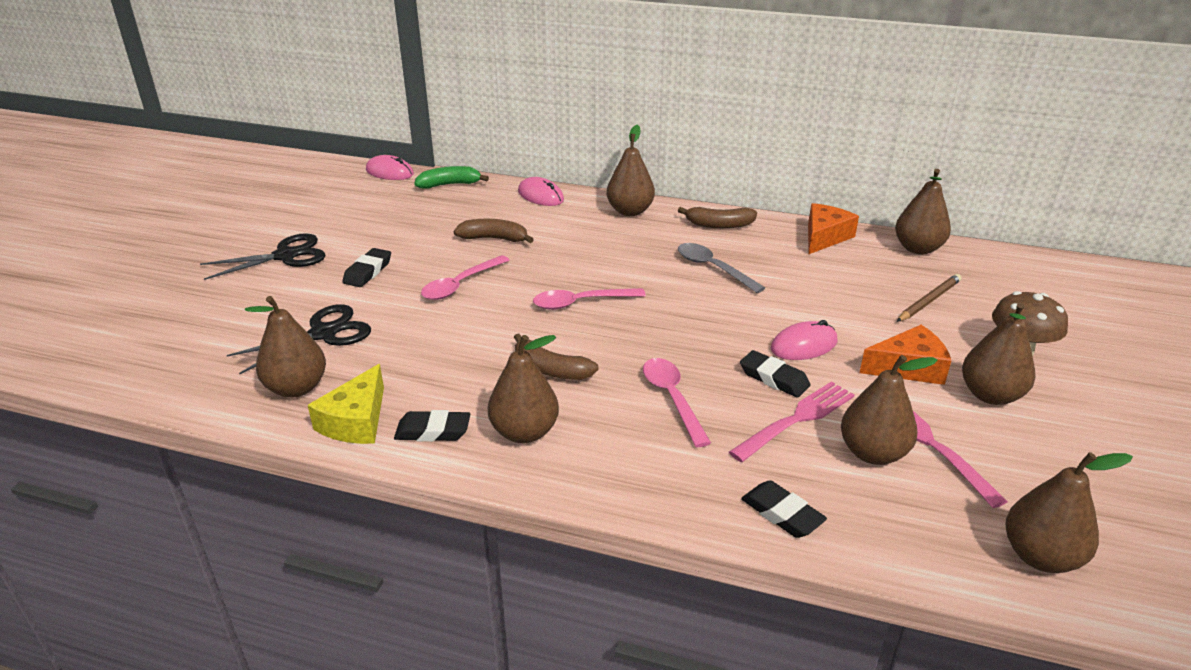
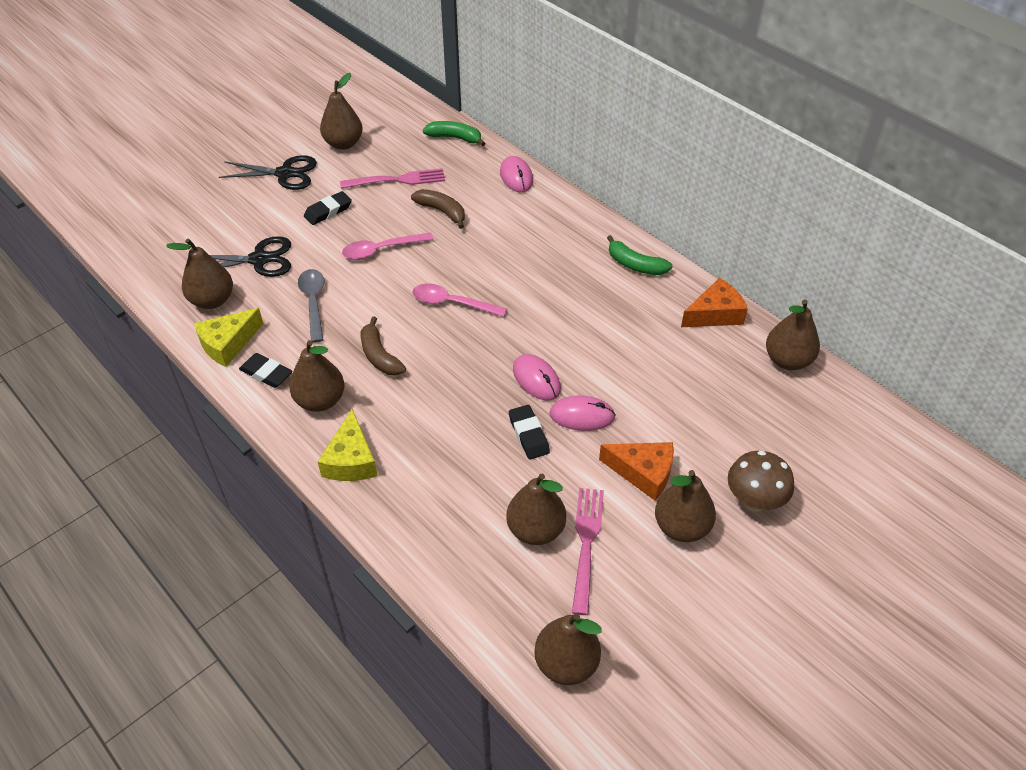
camera: 30 degrees right, 15 degrees up
pink mouse [366,155,414,180] -> pink mouse moved to [513,354,561,400]
brown pear [607,125,655,216] -> brown pear moved to [320,73,363,150]
pink spoon [643,358,711,447] -> none
brown banana [678,207,757,228] -> green banana [607,235,673,275]
grey spoon [678,243,765,293] -> grey spoon moved to [298,269,324,343]
pink fork [729,381,854,462] -> pink fork moved to [340,168,445,189]
black eraser [741,480,827,538] -> none
brown pencil [897,274,962,322] -> none
none -> yellow cheese [318,409,377,481]

